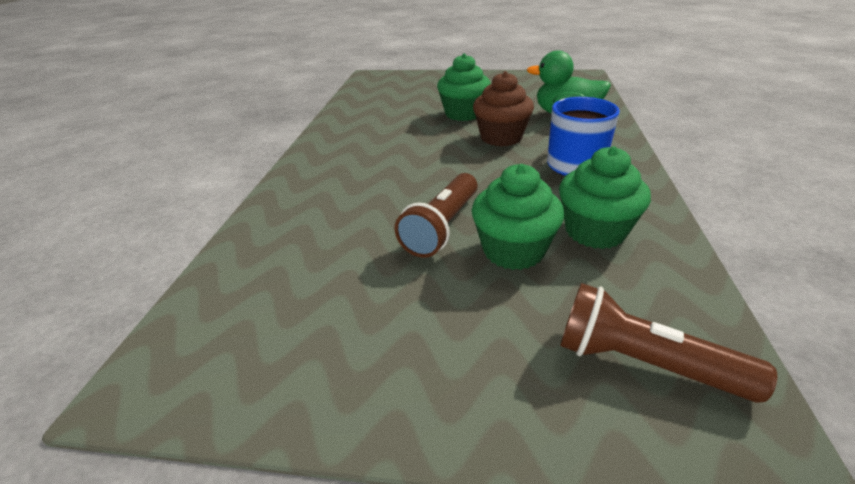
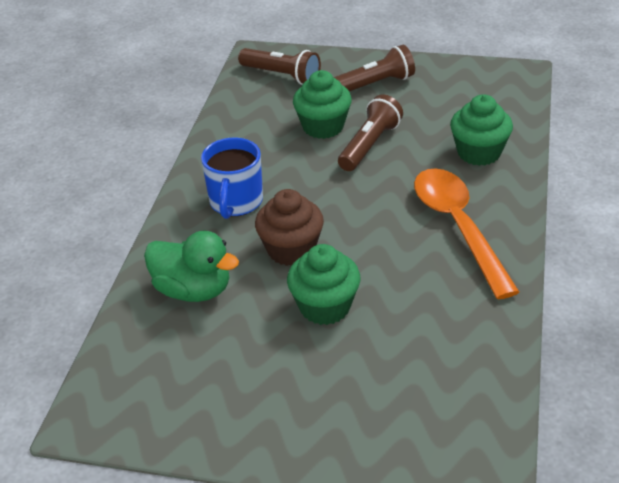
camera: 175 degrees left, 5 degrees up
green cupcake [559,146,651,249] -> green cupcake moved to [450,94,513,166]
none -> brown flashlight [333,45,415,92]
none -> orange spoon [414,168,519,299]

